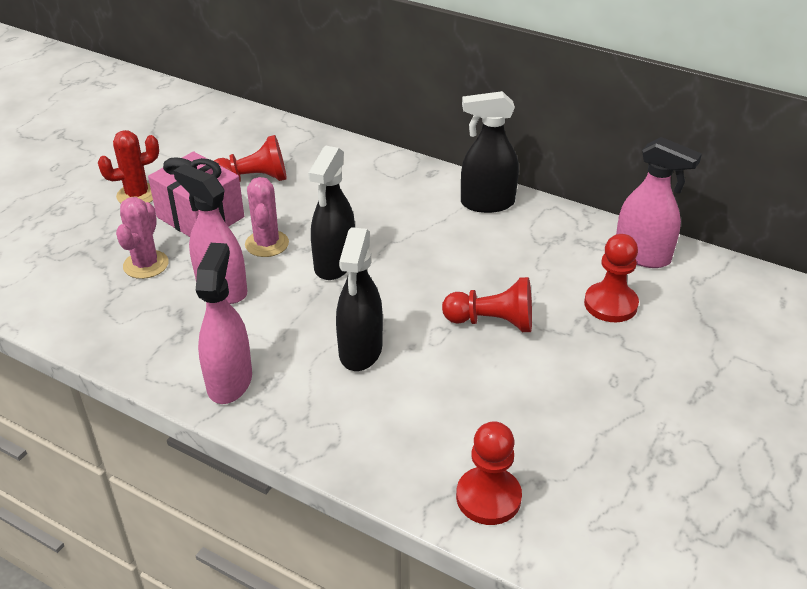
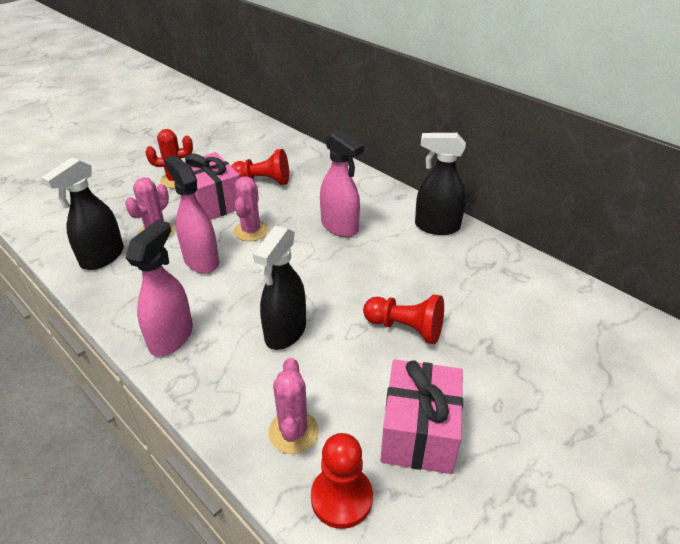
camera: 15 degrees right, 0 degrees up
black spray bottle [308,146,355,280] -> black spray bottle moved to [41,157,124,270]
red pawn [584,234,639,322] -> none
pink spray bottle [616,137,702,268] -> pink spray bottle moved to [320,130,364,237]
none -> pink cactus [268,358,319,454]
none -> pink gift [380,359,463,474]

